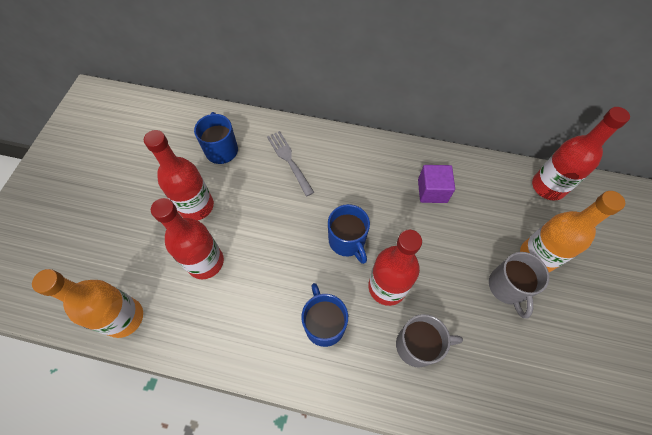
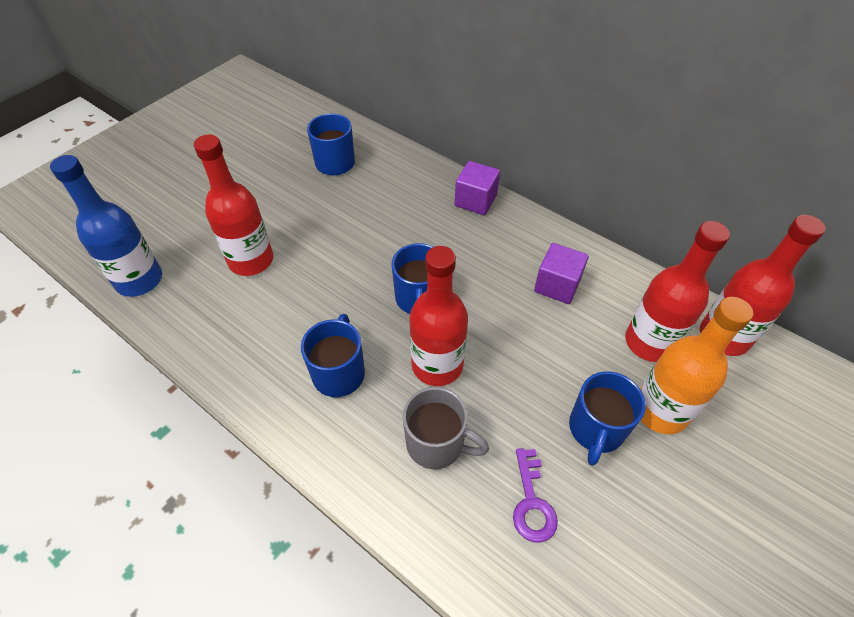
camera: 25 degrees right, 10 degrees down
orange bottle [32,269,143,338] -> blue bottle [50,155,162,297]
red bottle [144,130,214,221] -> red bottle moved to [625,221,730,362]
grey fork [267,131,314,196] -> none
grey mug [489,252,549,318] -> blue mug [569,371,646,466]
none -> purple cube [455,161,500,215]
none -> purple key [513,448,558,543]

